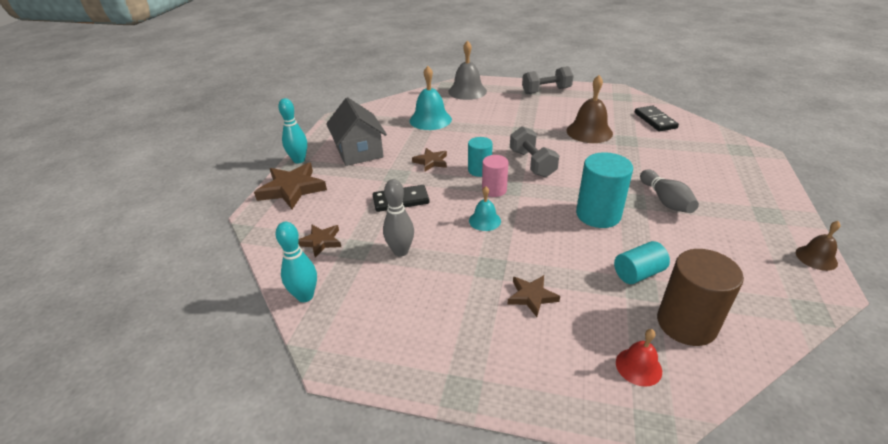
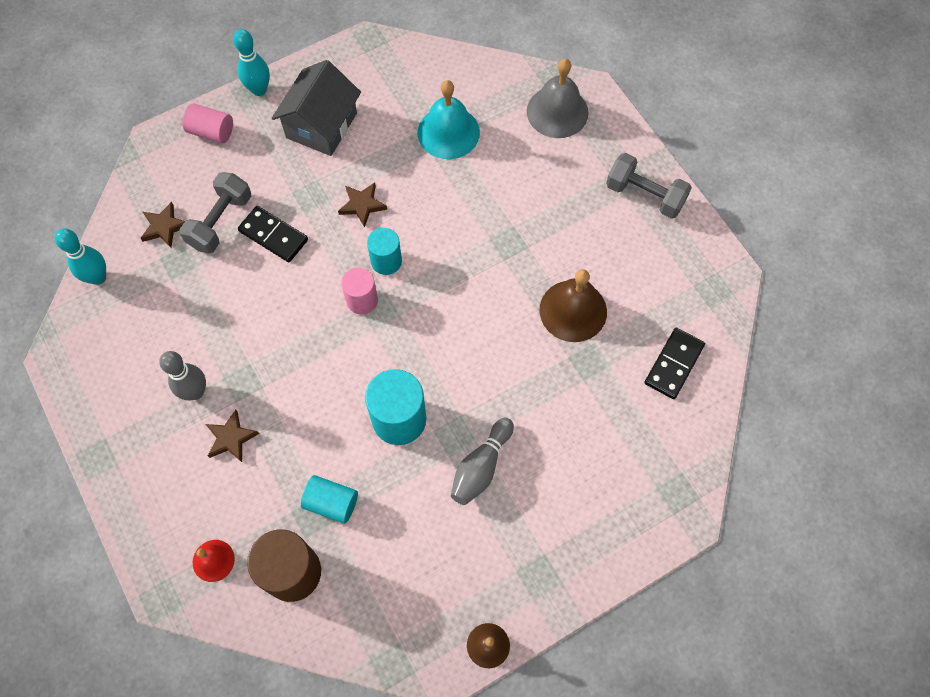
camera: 45 degrees right, 30 degrees up
brown star [254,162,327,209] -> pink cylinder [182,103,233,143]
grey bowling pin [383,179,414,256] -> grey bowling pin moved to [159,351,206,400]
turquoise bell [469,186,501,231] -> none
grey dumbbell [510,126,559,177] -> grey dumbbell moved to [179,172,251,253]

